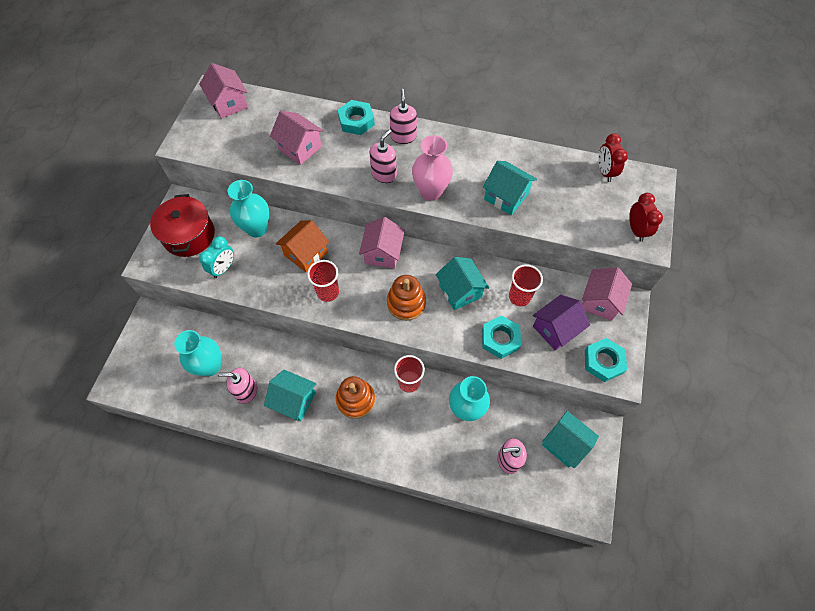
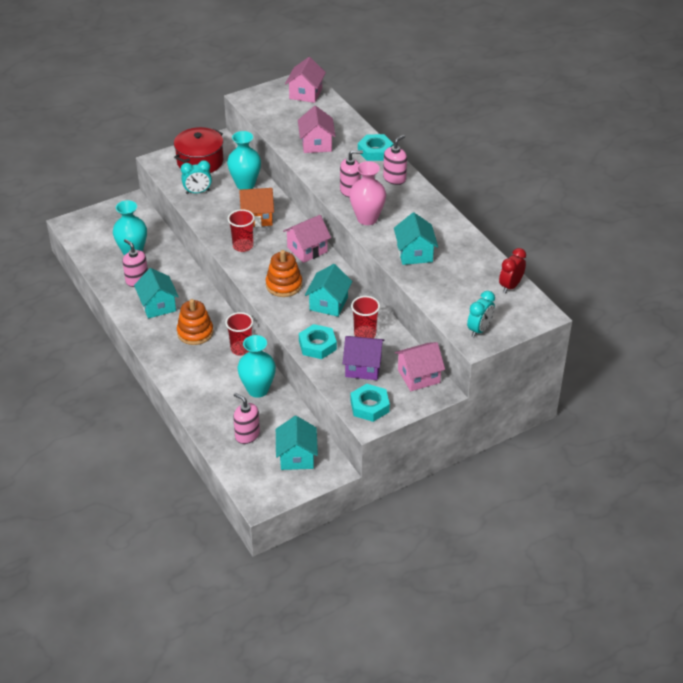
camera: 45 degrees right, 20 degrees down
red clock [629,193,663,242] -> turquoise clock [467,291,495,337]

